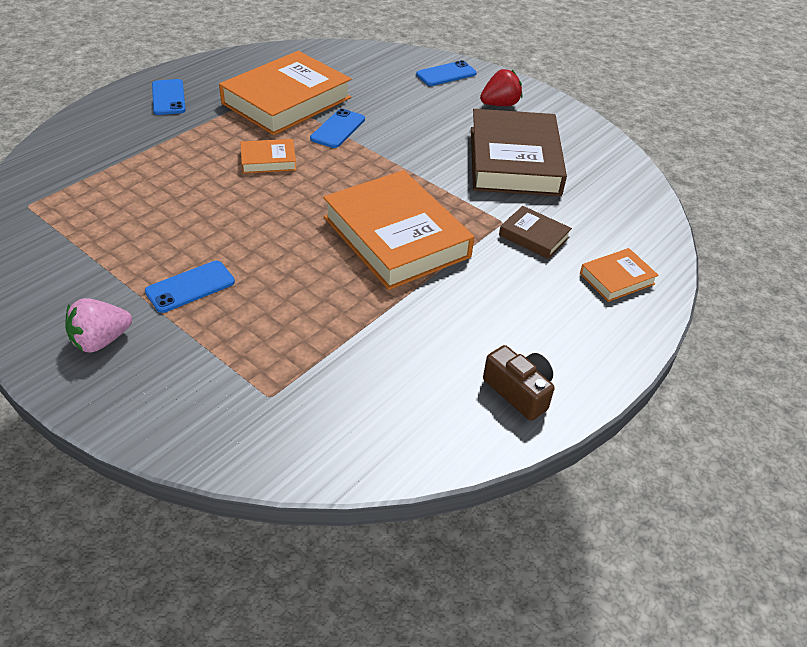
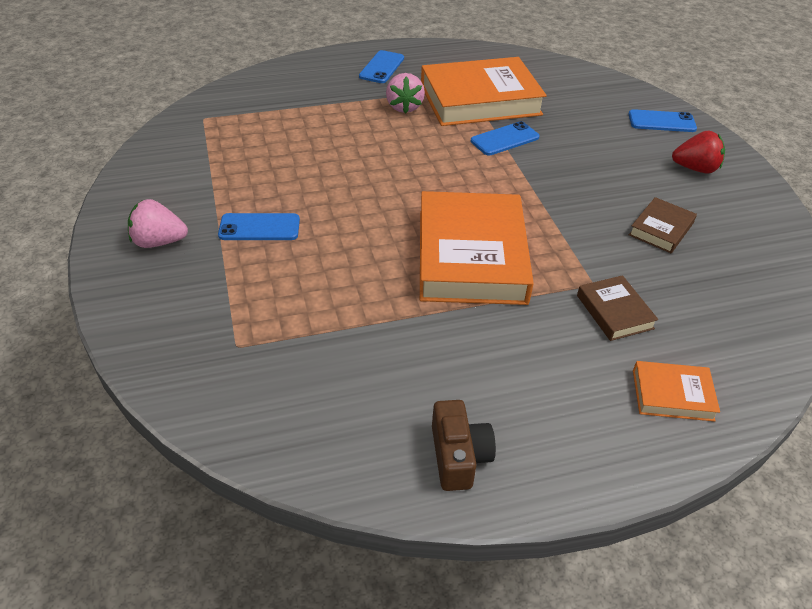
camera: 35 degrees right, 0 degrees up
orange book [240,139,296,173] -> none
brown book [471,109,567,196] -> brown book [629,197,697,253], size x0.46
none -> pink strawberry [386,73,425,113]

